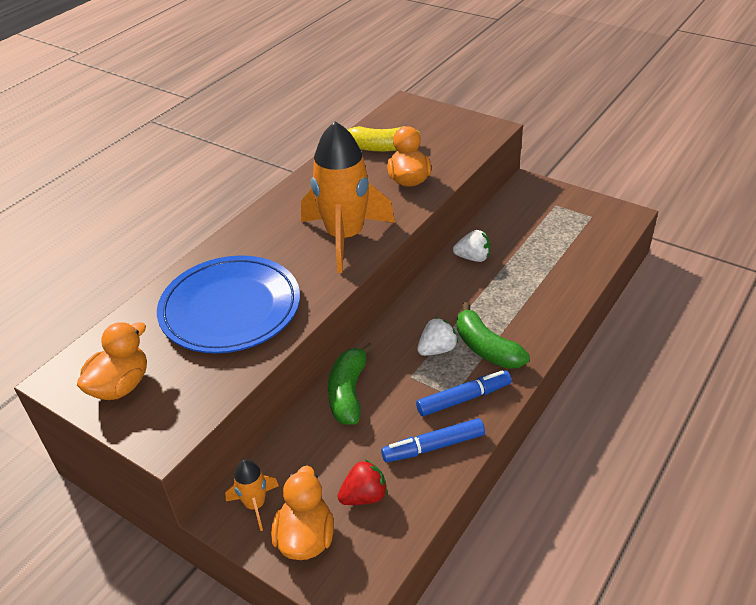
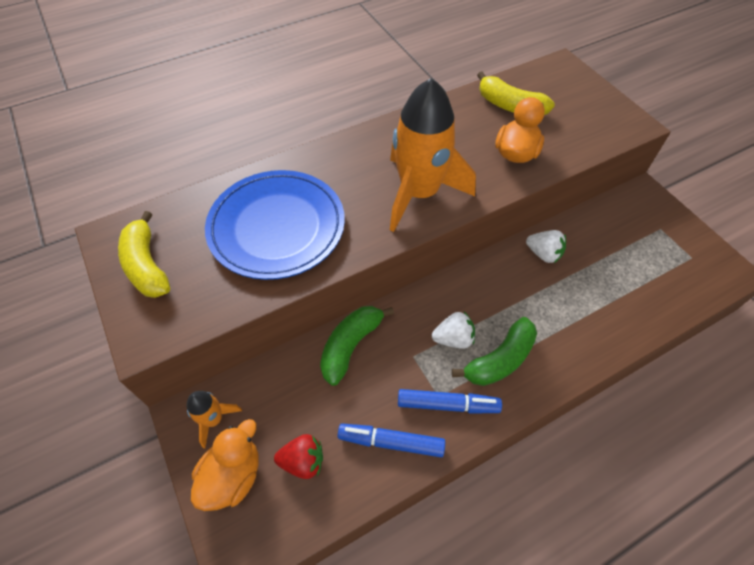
camera: 25 degrees right, 15 degrees up
orange duck [77,322,147,400] -> yellow banana [118,211,170,298]
green banana [457,302,530,369] -> green banana turned 120 degrees counterclockwise [452,317,537,386]

